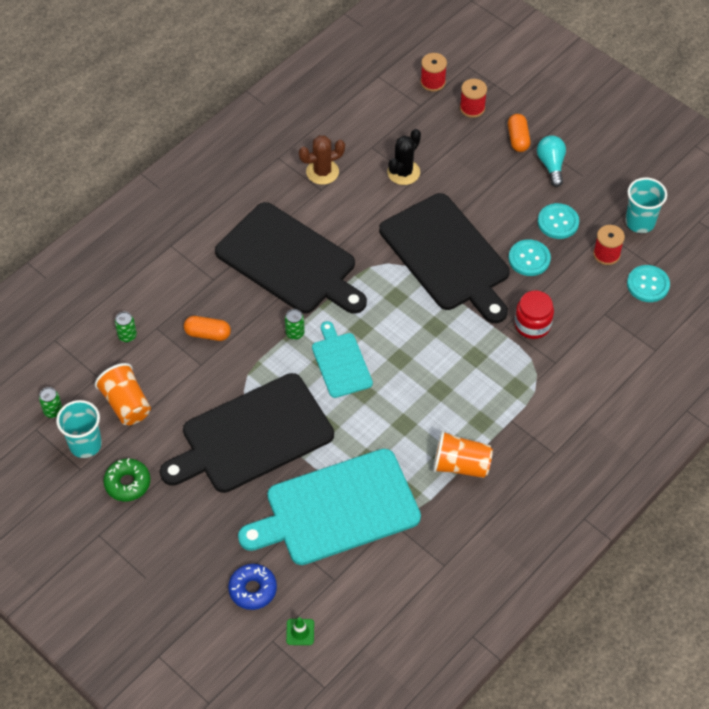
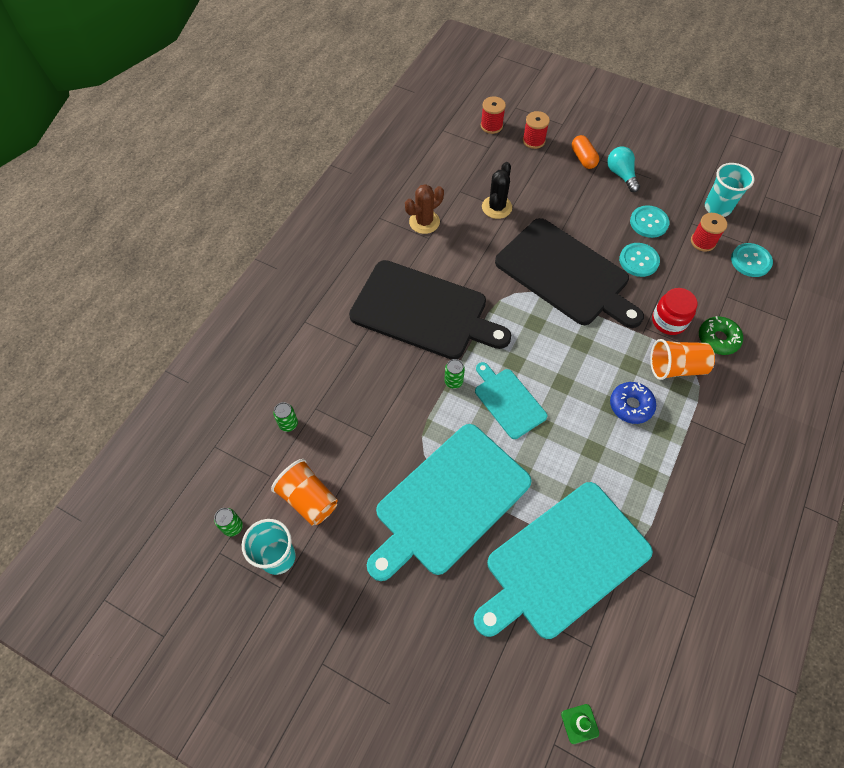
camera: 15 degrees left, 5 degrees up
green donut [103,458,150,501] -> green donut moved to [699,316,743,355]
black cutting board [160,373,334,493] -> turquoise cutting board [367,424,532,581]
orange capsule [184,316,231,341] -> none
blue donut [228,564,277,610] -> blue donut moved to [610,382,656,424]
orange cup [433,430,493,478] -> orange cup moved to [650,339,715,380]

